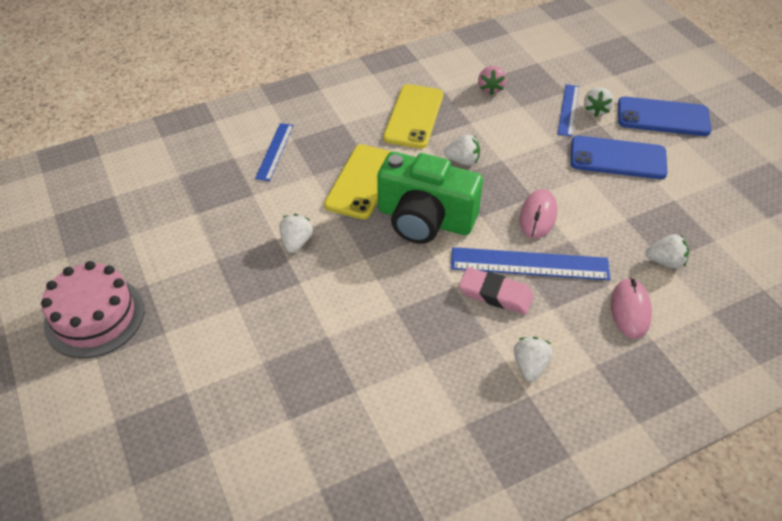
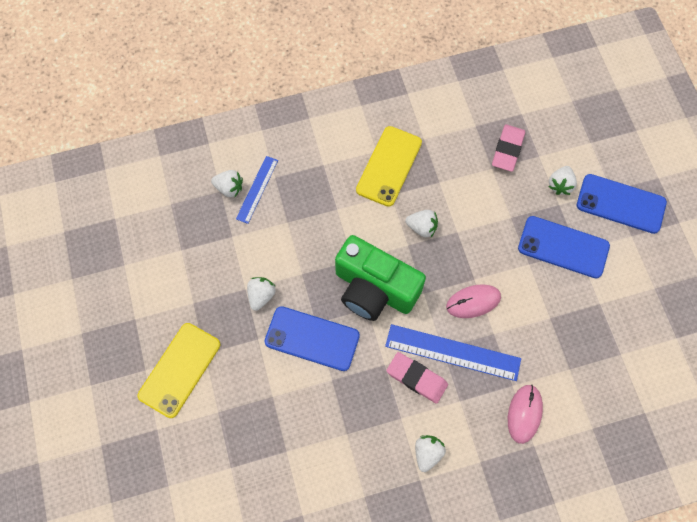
camera: 10 degrees right, 20 degrees up
pink cake [41,261,144,358] -> none
yellow phone [324,144,393,219] -> yellow phone moved to [137,323,220,418]
pink strawberry [478,66,507,95] -> none
pink mouse [520,189,557,239] -> pink mouse turned 45 degrees clockwise [446,284,501,318]
blue ruler [558,84,579,137] -> none
white strawberry [646,234,689,269] -> white strawberry moved to [211,170,243,197]
none -> blue phone [264,306,360,371]
none -> pink eraser [492,124,525,172]

